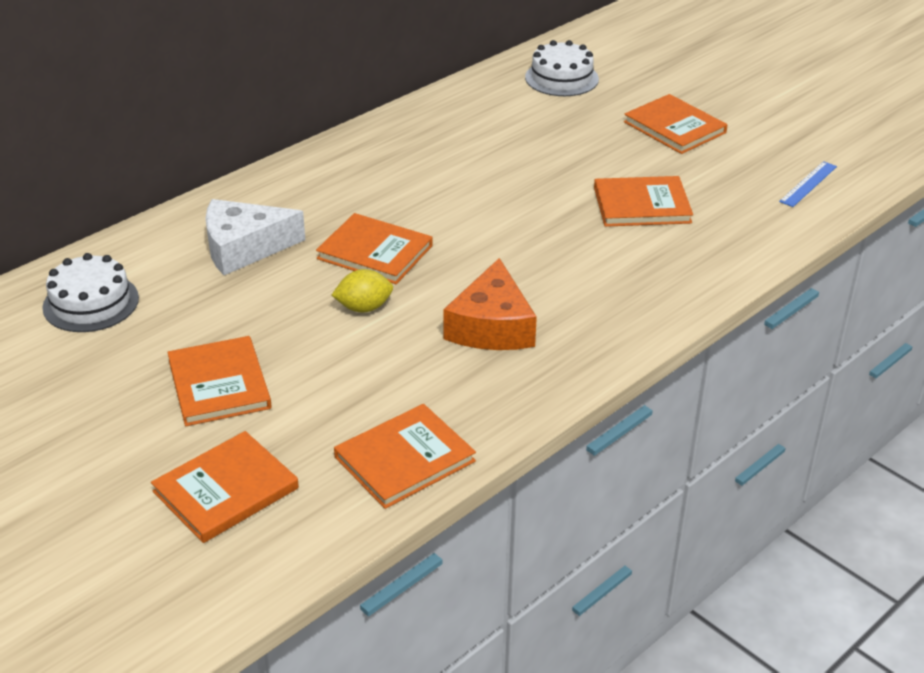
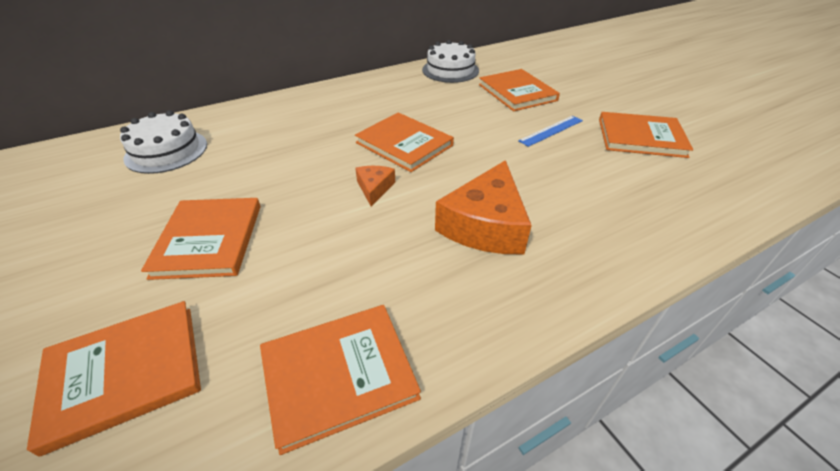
camera: 15 degrees right, 5 degrees up
white cheese [205,199,305,275] -> none
yellow lemon [332,269,393,313] -> orange cheese [355,166,395,207]
white cake [525,40,599,96] -> white cake moved to [422,40,479,83]
orange book [624,94,728,154] -> orange book moved to [479,69,560,111]
blue ruler [779,161,837,207] -> blue ruler moved to [518,116,583,147]

